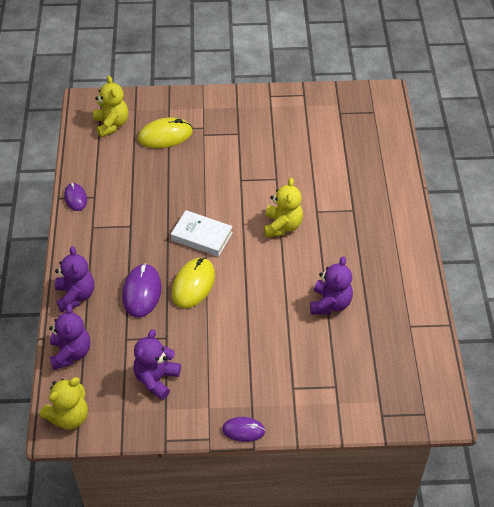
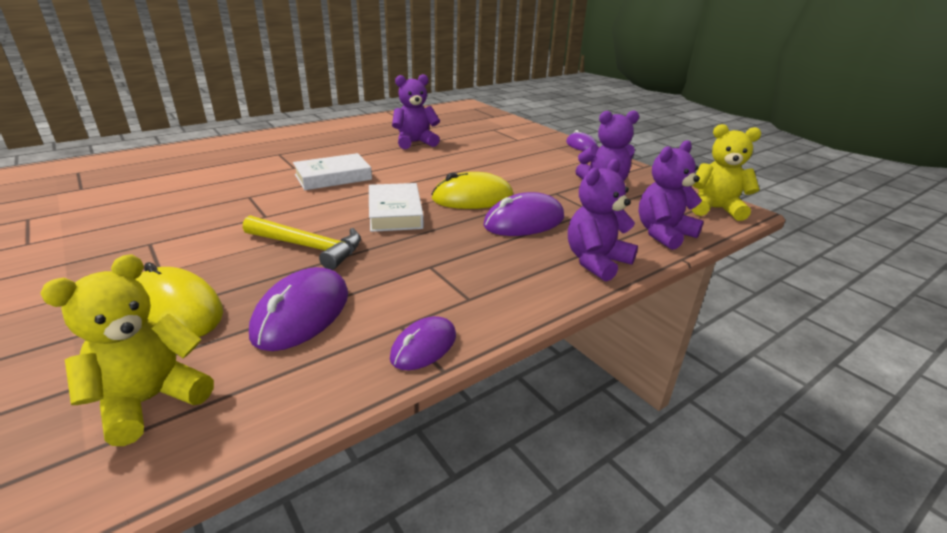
camera: 125 degrees left, 20 degrees down
yellow teddy bear [264,178,303,237] -> white book [293,153,372,190]
none -> yellow hammer [243,215,361,270]
none -> purple mouse [249,267,348,351]

